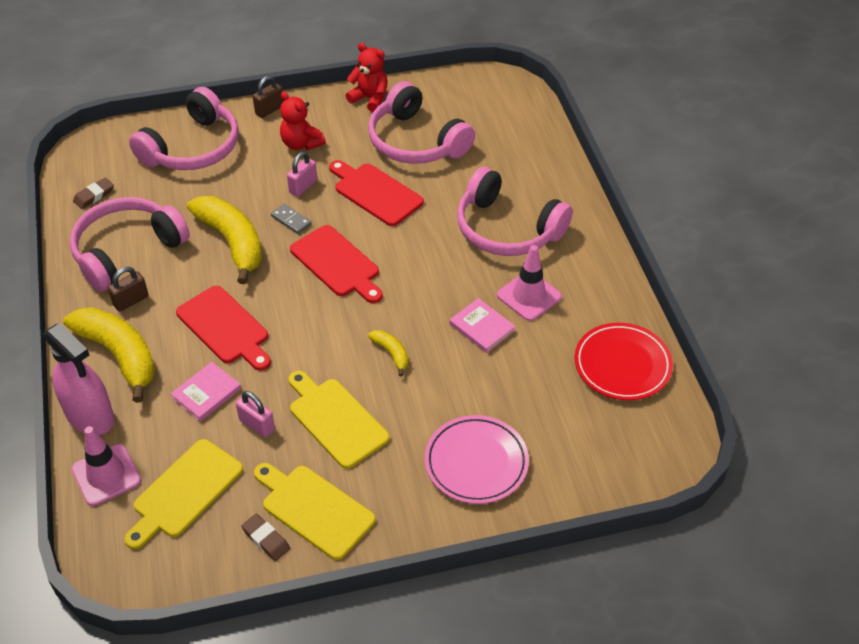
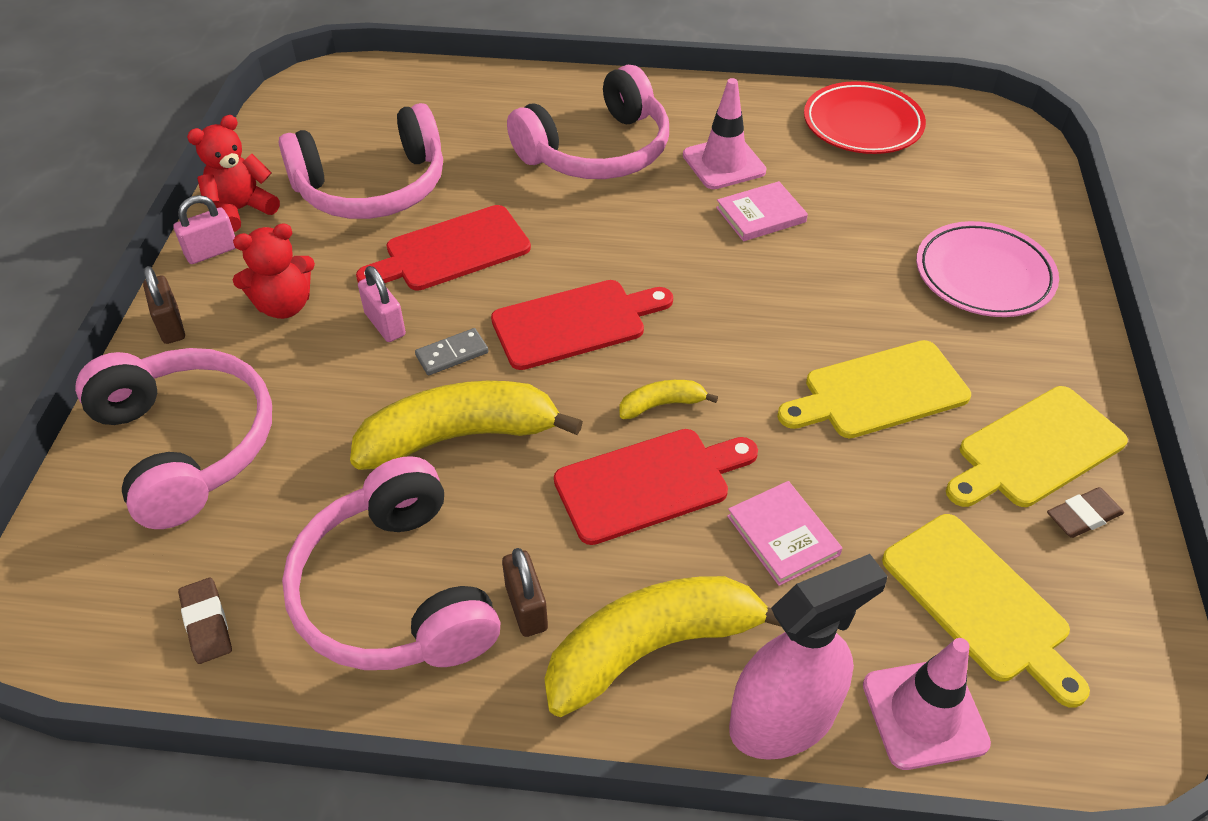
camera: 70 degrees left, 0 degrees up
pink padlock [236,391,275,438] -> pink padlock moved to [173,195,236,264]
yellow banana [368,330,408,376] -> yellow banana moved to [619,380,718,419]

